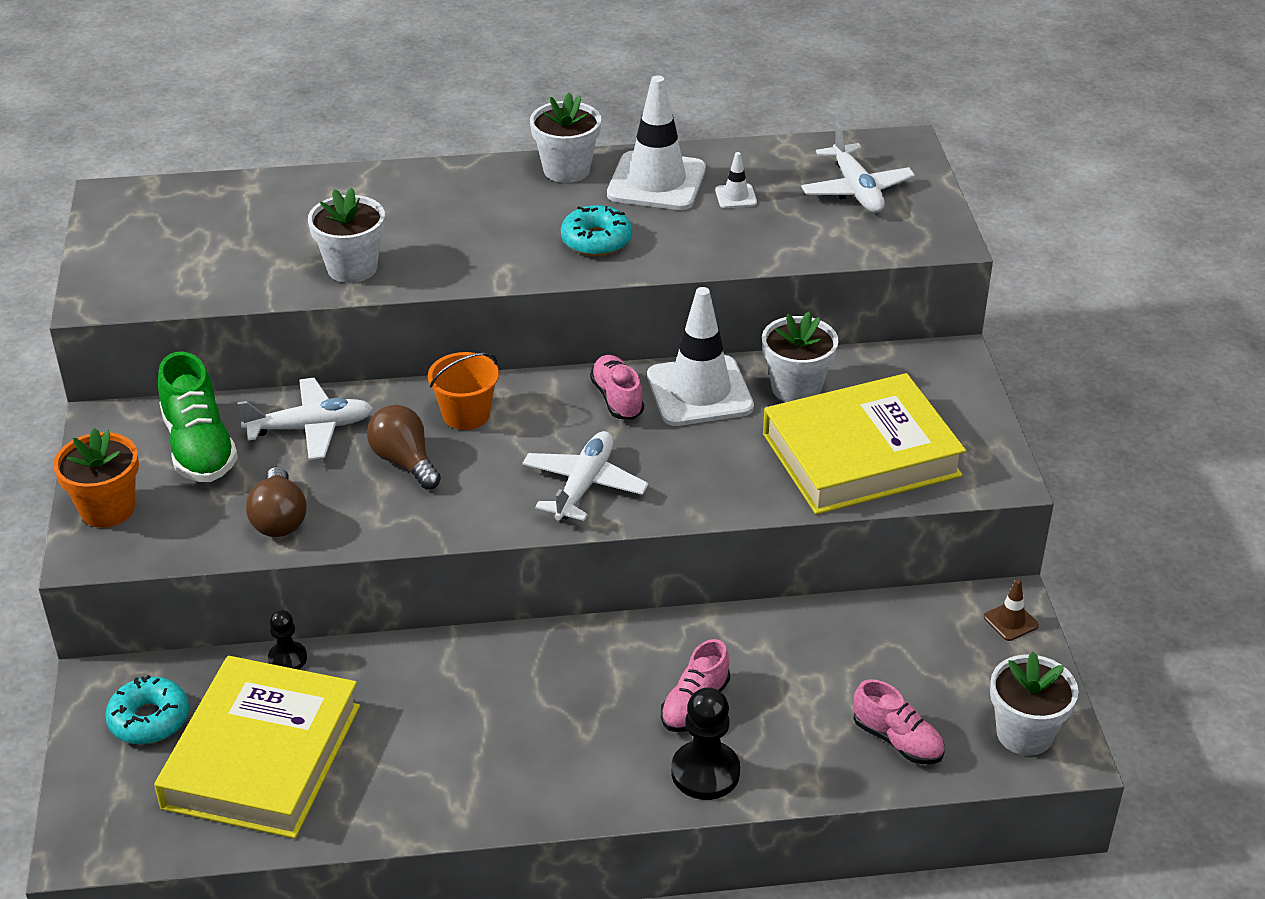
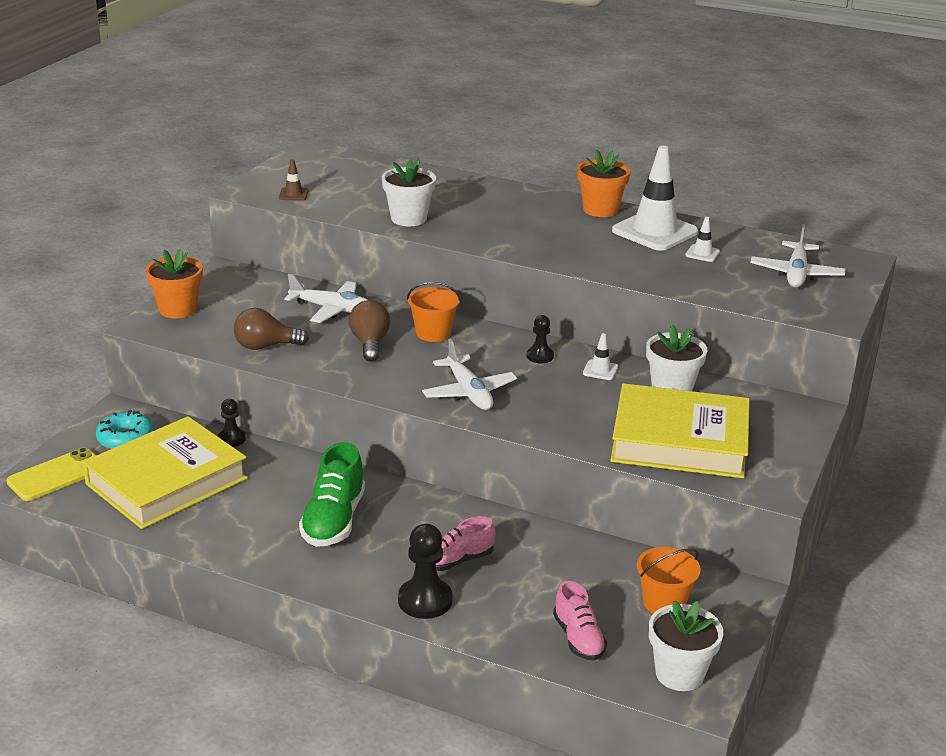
camera: 30 degrees right, 10 degrees down
green shoe [158,351,238,482] -> green shoe moved to [299,442,365,547]
brown light bulb [246,467,306,537] -> brown light bulb turned 60 degrees clockwise [234,308,309,350]
white plane [522,431,649,521] -> white plane turned 105 degrees clockwise [422,339,517,410]
white flower pot [530,92,601,183] -> orange flower pot [577,150,631,217]
turquoise donut [561,205,632,256] -> none
pink shoe [590,355,644,420] -> black pawn [527,315,554,363]
white traffic cone [647,287,754,426] -> white traffic cone [583,333,618,380], size x0.43
brown traffic cone [984,579,1039,641] -> brown traffic cone moved to [279,159,309,201]
none -> yellow phone [6,448,96,501]
none -> orange bucket [637,547,701,614]

